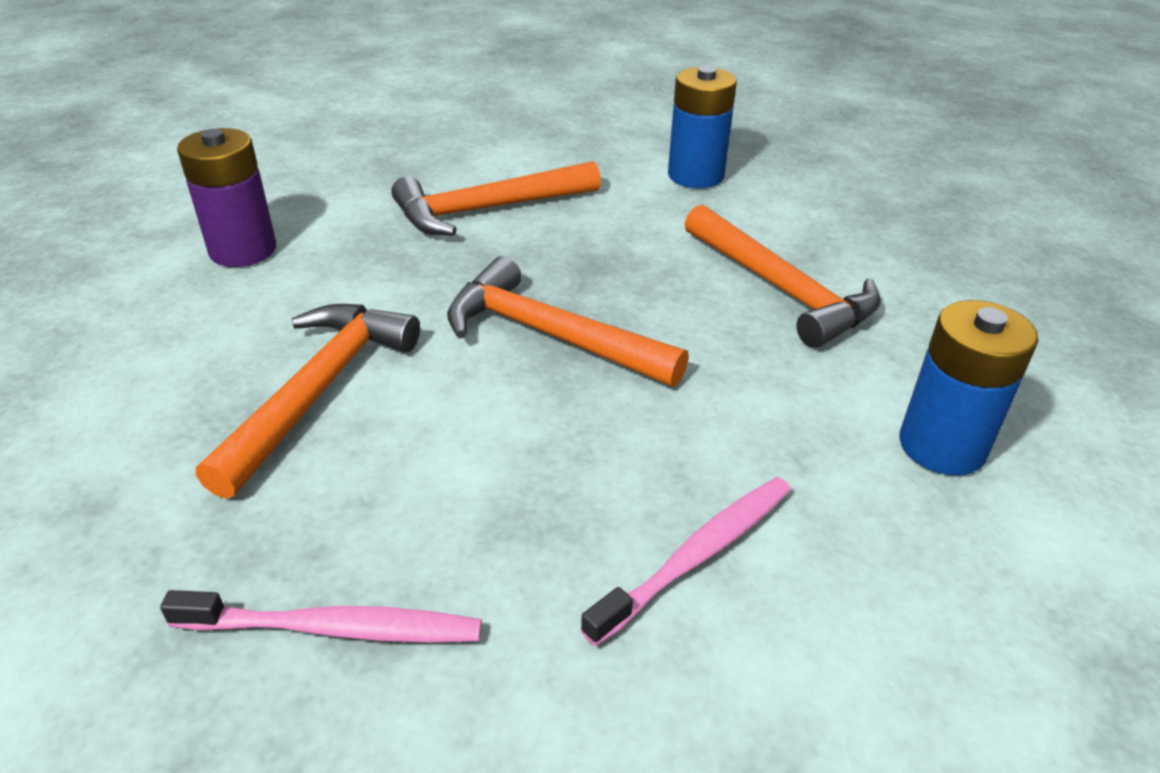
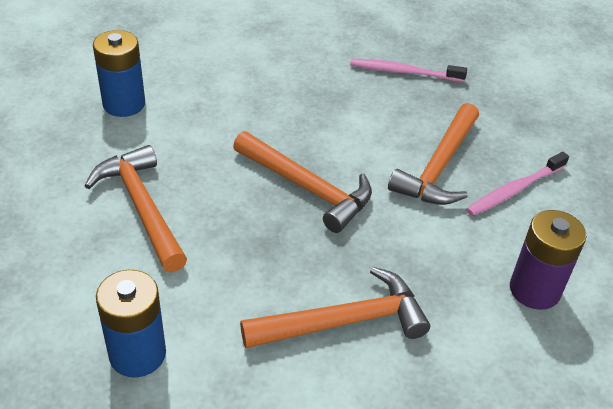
camera: 175 degrees left, 5 degrees up
pink toothbrush [581,477,791,646] -> pink toothbrush moved to [466,152,569,216]

